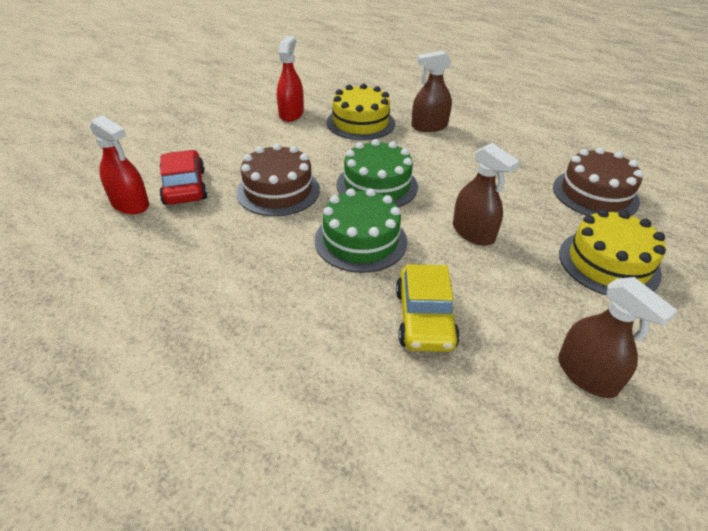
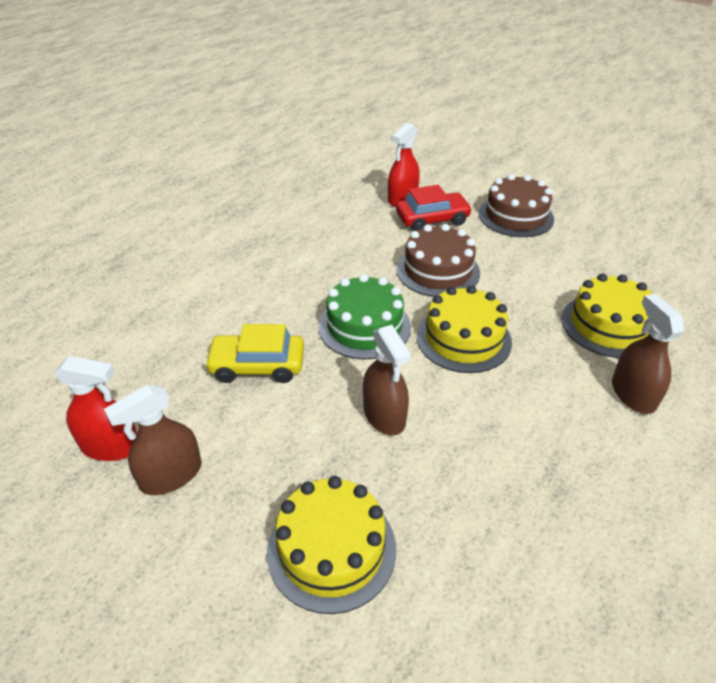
camera: 90 degrees right, 0 degrees up
red spray bottle [277,36,304,122] -> red spray bottle moved to [54,356,137,461]
green cake [337,139,418,207] -> yellow cake [417,286,512,373]
brown spray bottle [453,143,520,246] -> brown spray bottle turned 75 degrees counterclockwise [363,325,411,436]
brown cake [553,147,644,216] -> brown cake moved to [479,174,554,237]

